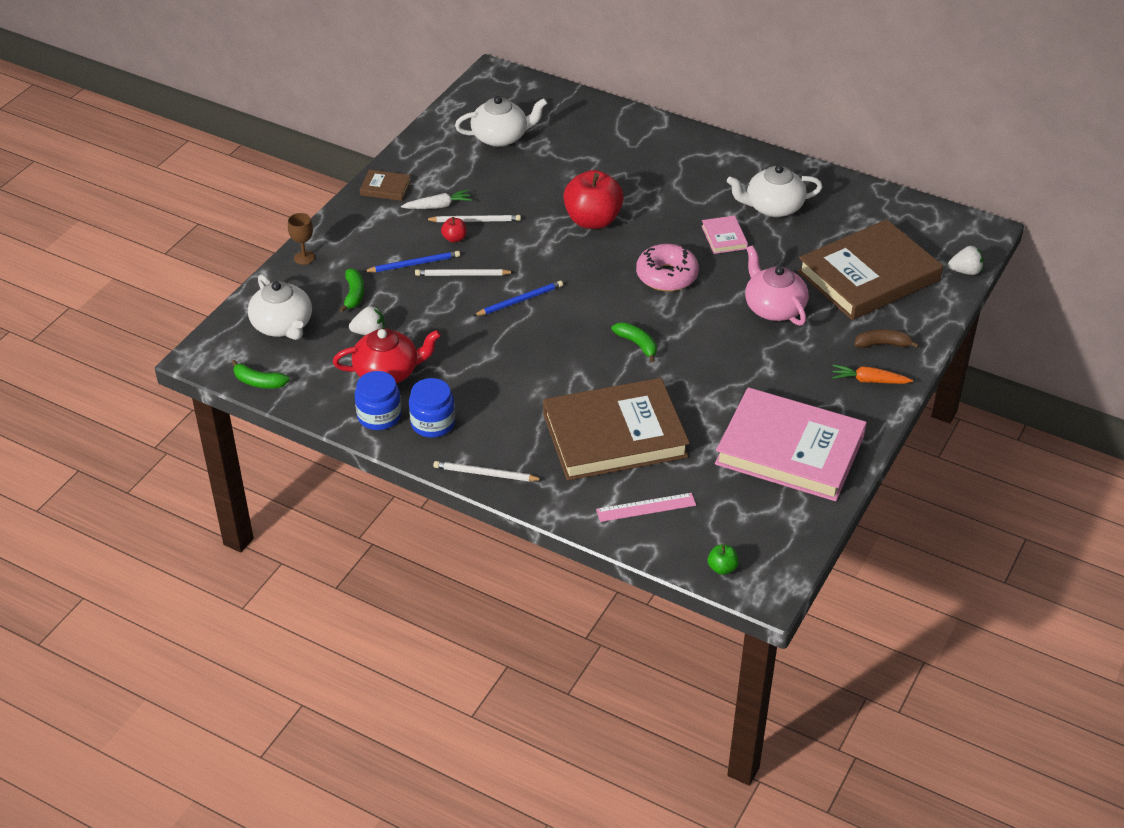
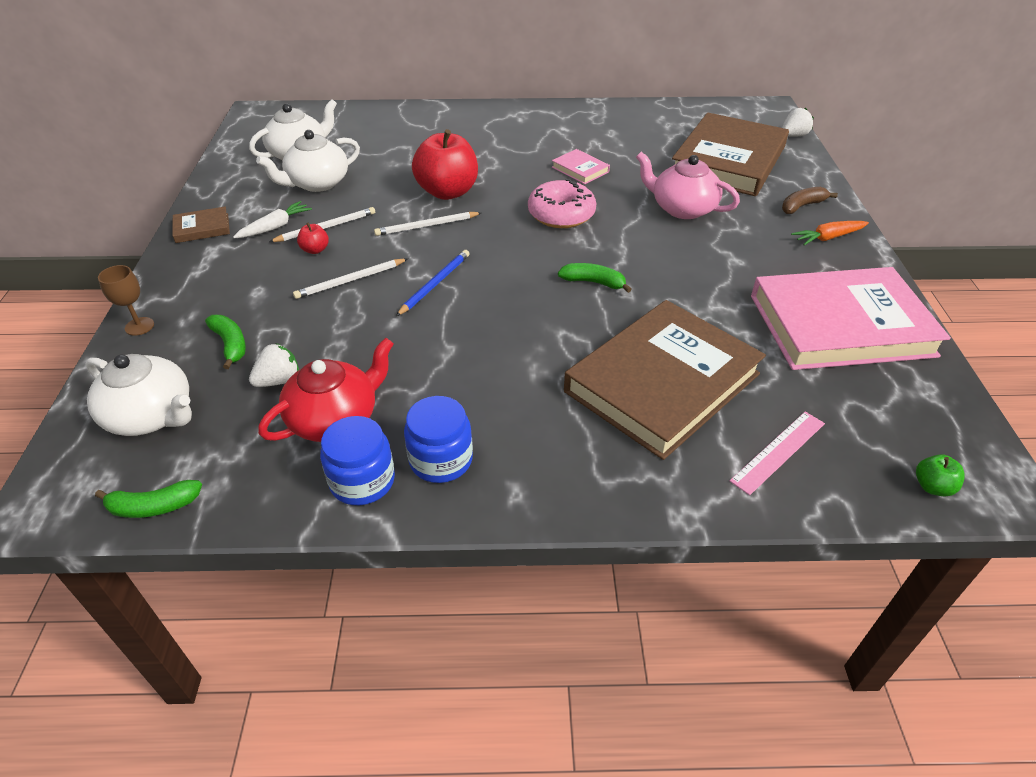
camera: 30 degrees left, 0 degrees up
blue pencil [363,251,460,272] -> none
white pencil [433,461,543,481] -> white pencil moved to [374,212,481,236]
white teapot [727,165,823,217] -> white teapot moved to [256,130,360,192]

